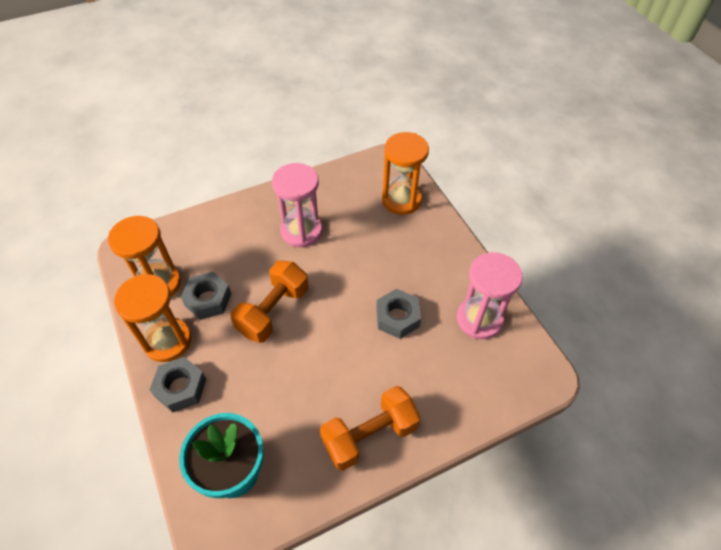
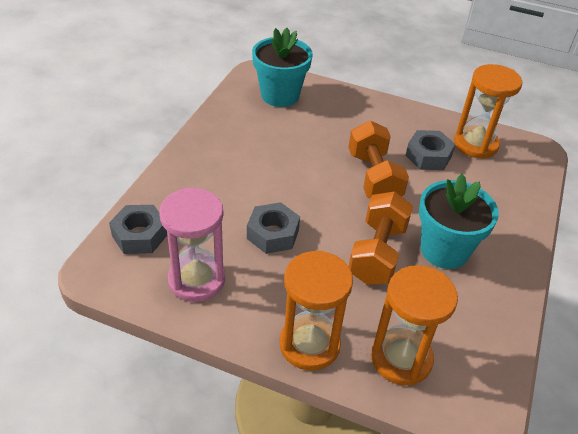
camera: 135 degrees right, 10 degrees down
orange hourglass [114,274,192,362] -> orange hourglass moved to [280,250,353,371]
grey nut [150,357,206,413] -> grey nut moved to [109,205,167,254]
pink hourglass [272,163,322,247] -> turquoise flower pot [419,174,499,269]
orange dumbbell [320,386,420,471] -> orange dumbbell moved to [349,191,413,285]

